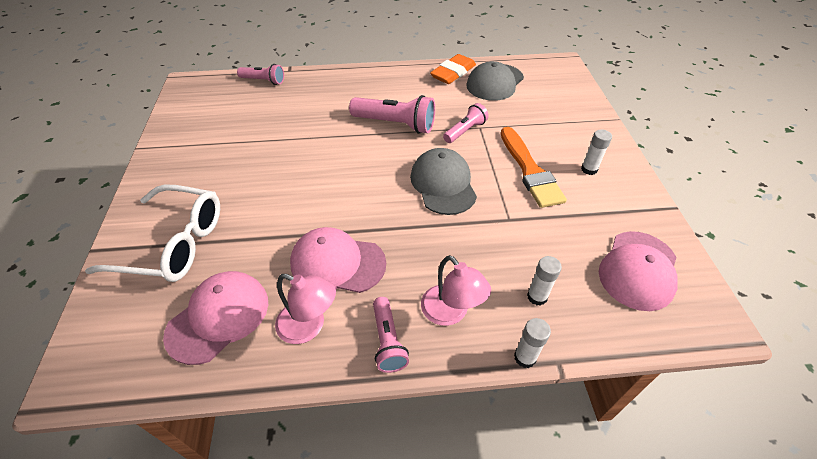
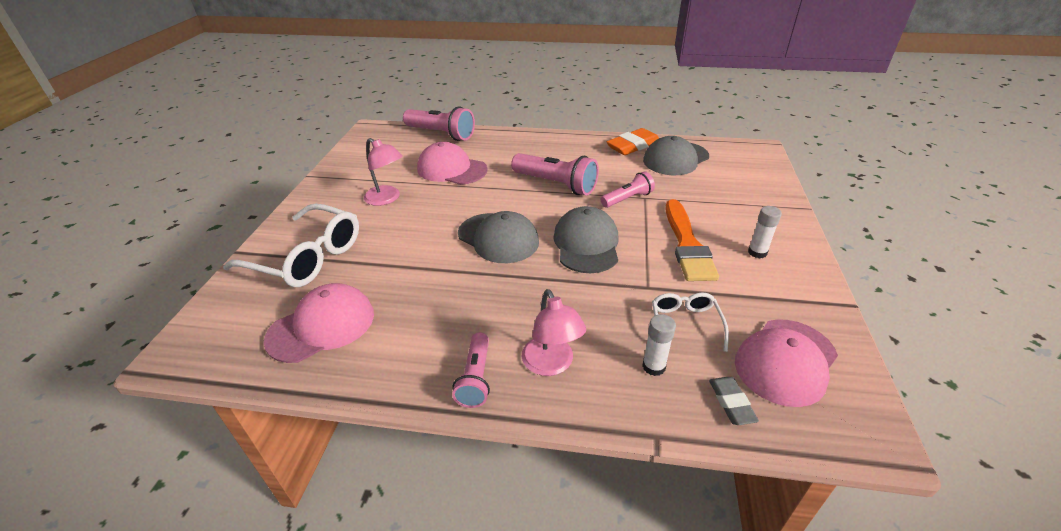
camera: 15 degrees right, 10 degrees down
pink flashlight [237,64,284,85] -> pink flashlight [403,106,475,141], size x1.65
pink lamp [275,274,336,344] -> pink lamp moved to [364,138,403,206]
pink cap [290,227,386,293] -> pink cap moved to [417,142,488,185]
white glue stick [514,318,551,368] -> none
none -> grey cap [458,211,539,263]
none -> white glasses [652,293,729,352]
none -> grey eraser [709,377,759,425]

